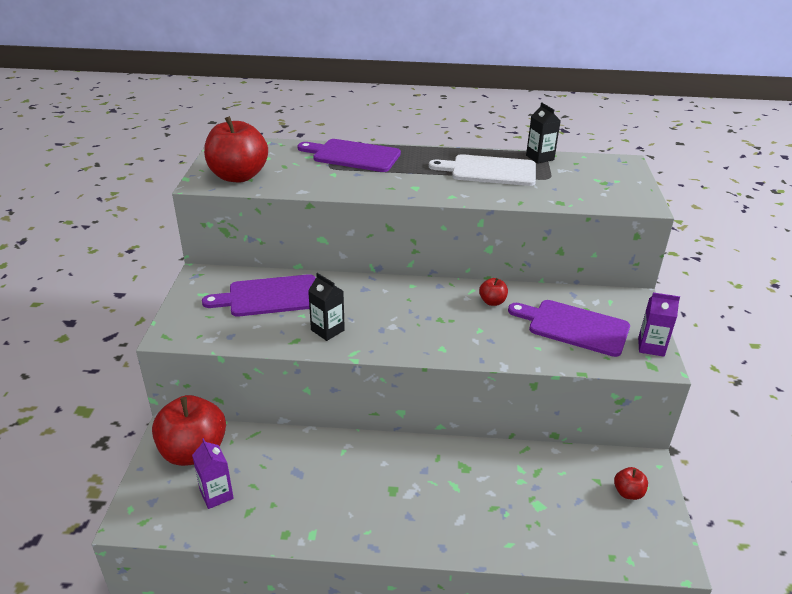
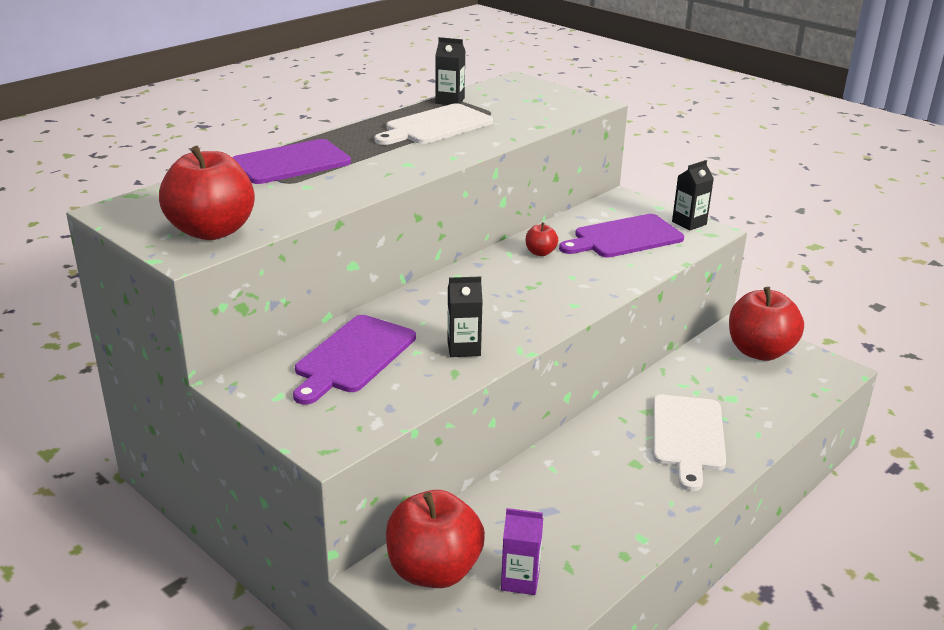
camera: 50 degrees left, 5 degrees down
red apple [614,467,648,500] -> red apple [729,287,804,361], size x2.26
purple carton [638,292,680,357] -> black carton [672,160,714,231]
none -> white cutting board [653,395,726,491]

